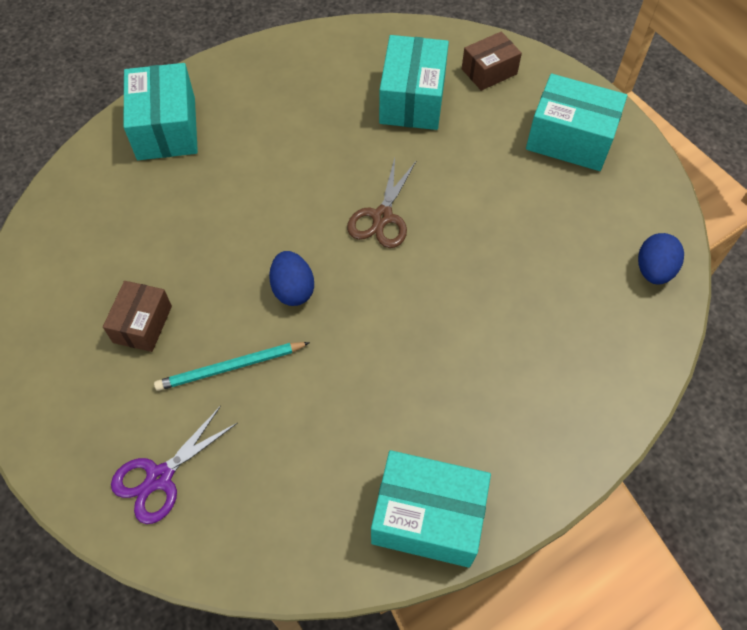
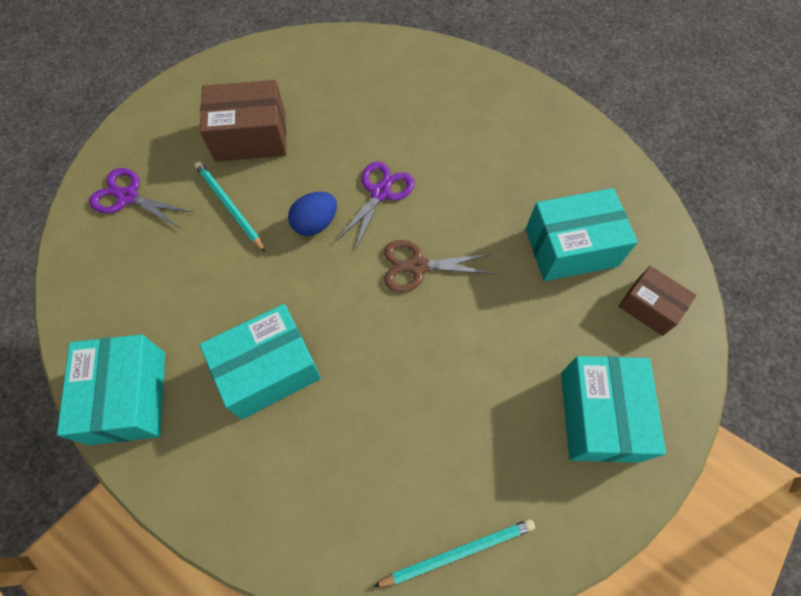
camera: 70 degrees right, 5 degrees up
brown box [103,281,172,352] -> brown box [200,80,286,162], size x1.63
turquoise box [123,63,198,160] -> turquoise box moved to [200,304,321,419]
blue egg [638,233,684,285] -> turquoise pencil [373,519,535,587]
none -> purple scissors [335,162,415,251]

